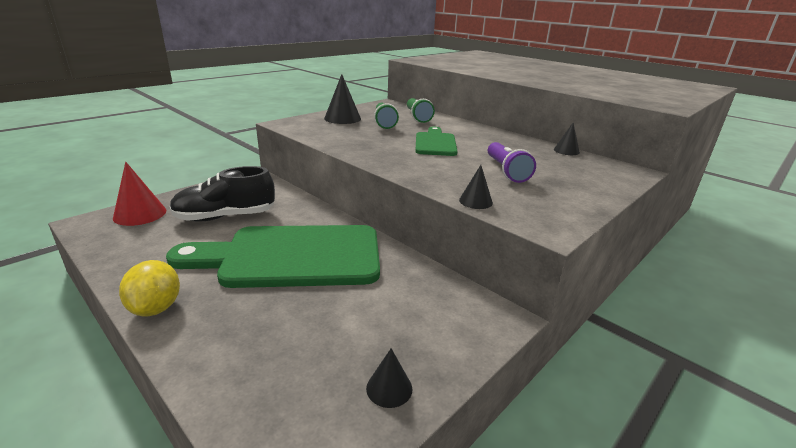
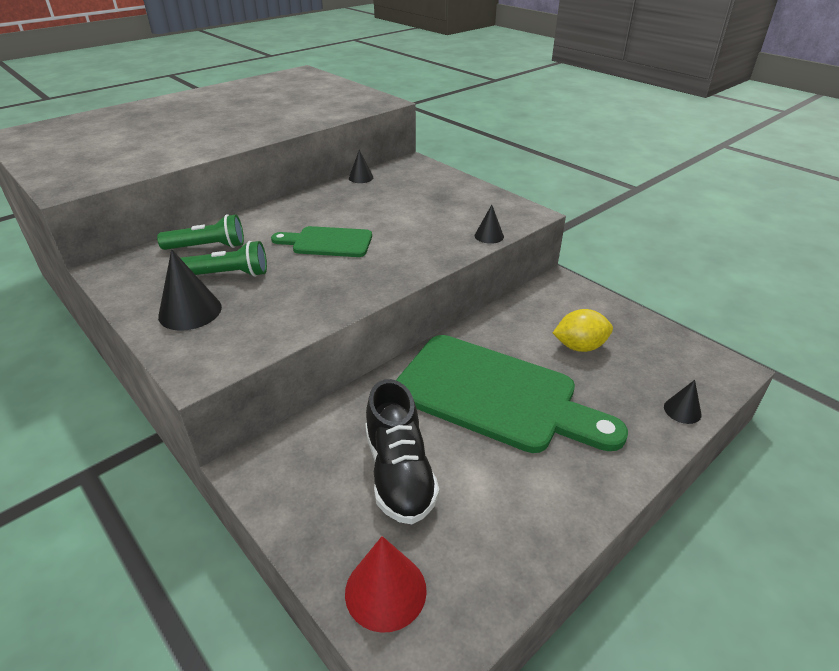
camera: 85 degrees left, 10 degrees up
yellow lemon [119,260,180,316] -> yellow lemon moved to [553,309,613,352]
green cutting board [166,225,380,288] -> green cutting board turned 60 degrees counterclockwise [396,335,628,453]
black cone [366,348,412,408] -> black cone moved to [664,380,702,424]
purple flashlight [488,142,536,183] -> none

